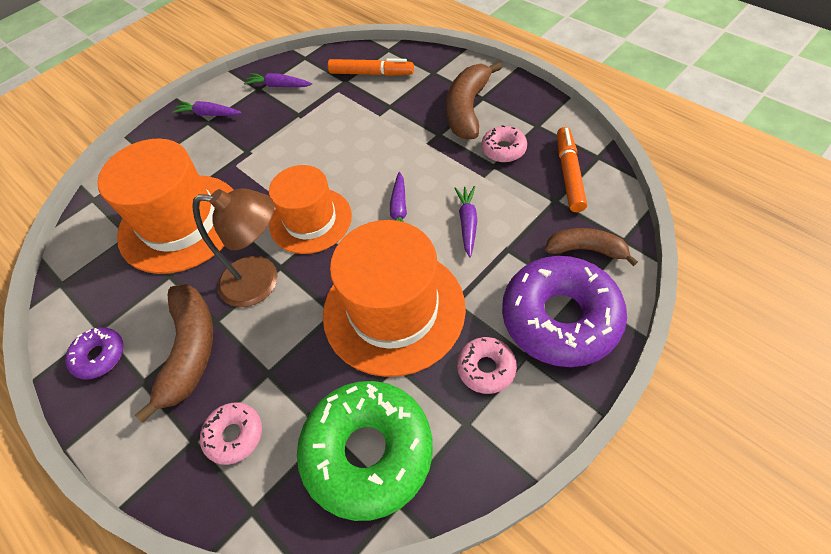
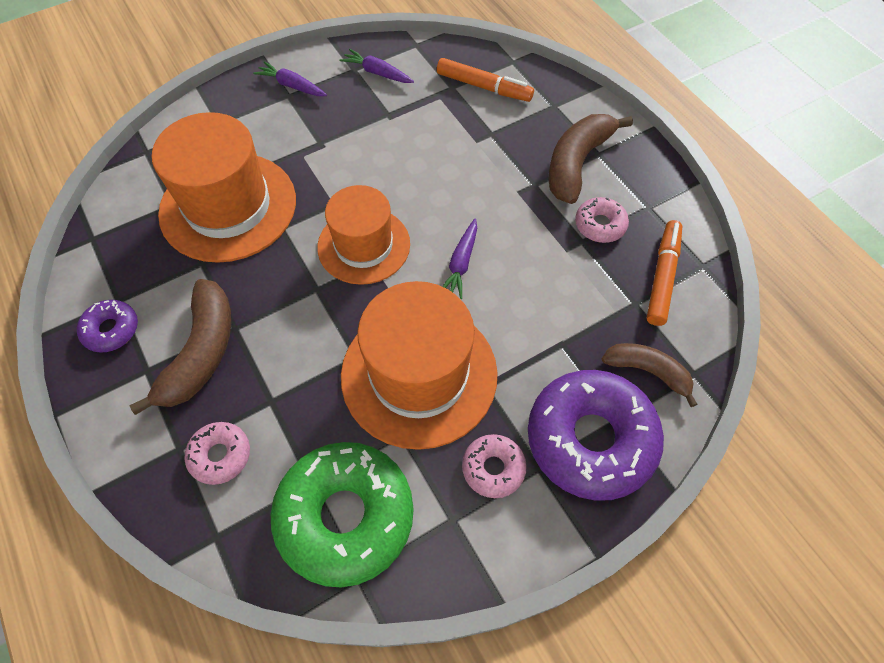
camera: 10 degrees right, 5 degrees up
brown lamp [192,188,278,307] -> none
purple carrot [454,186,477,258] -> none

